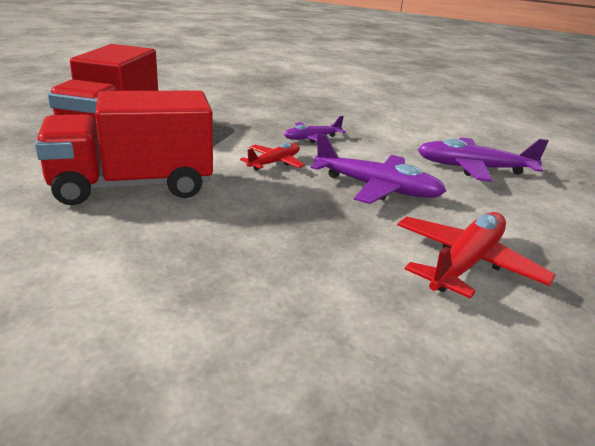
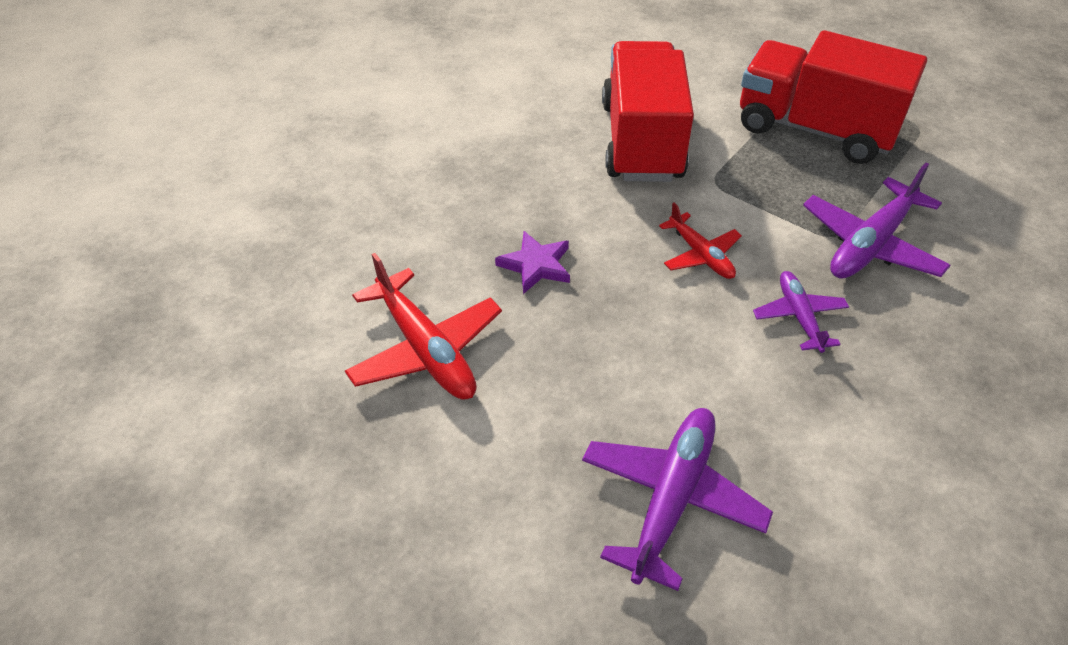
camera: 110 degrees right, 20 degrees up
purple plane [310,133,446,204] -> purple plane moved to [803,163,951,278]
none -> purple star [495,231,570,294]

